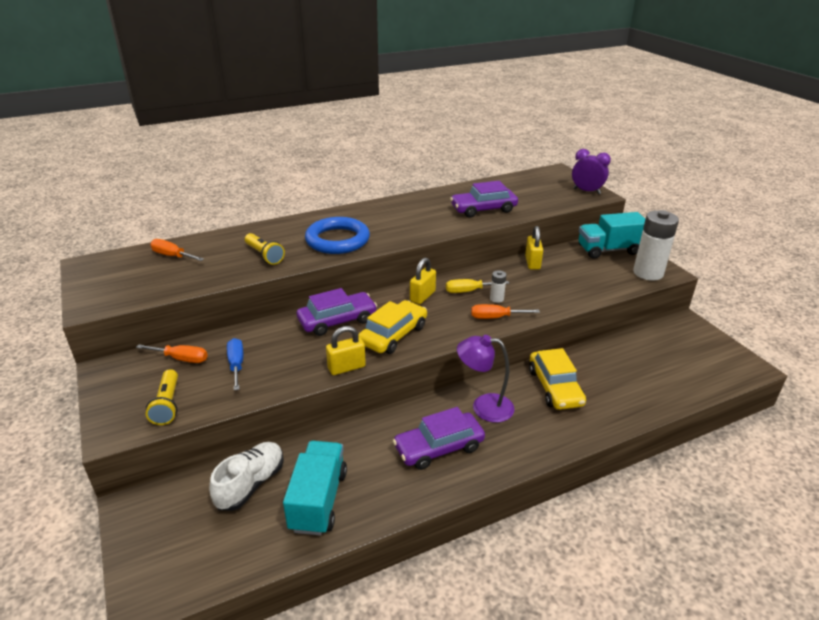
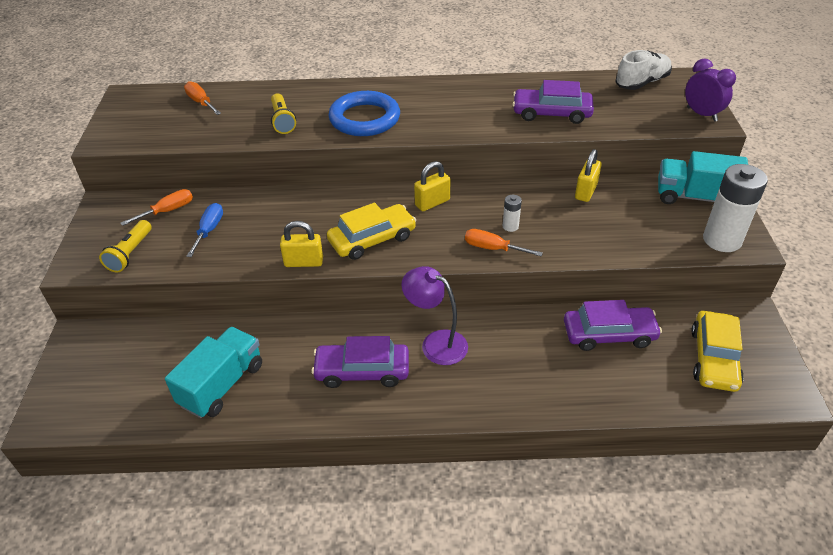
camera: 25 degrees right, 10 degrees up
orange screwdriver [136,344,208,363] -> orange screwdriver turned 75 degrees counterclockwise [120,189,193,226]
white shoe [209,442,284,511] -> white shoe moved to [615,50,672,90]
purple car [297,288,377,336] -> purple car moved to [564,300,662,351]
yellow screwdriver [446,279,509,293] -> none
yellow car [529,348,586,410] -> yellow car moved to [691,311,744,392]

